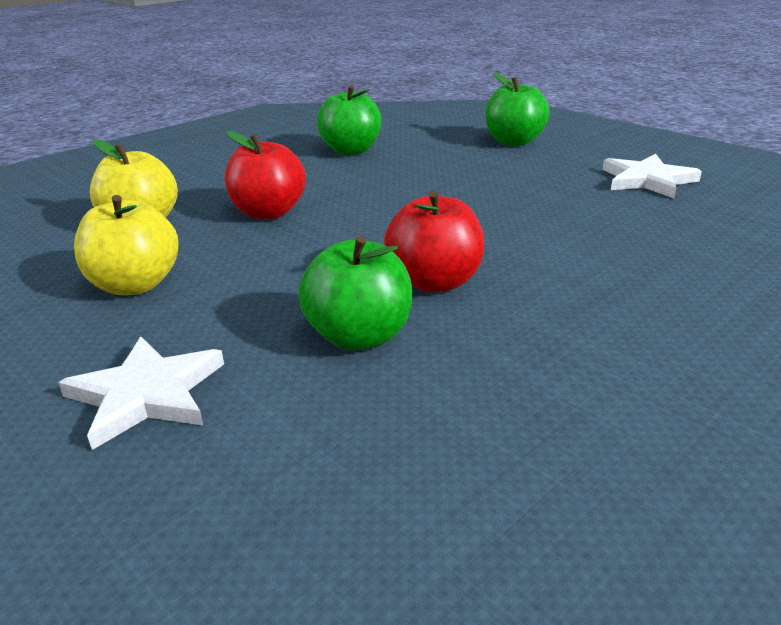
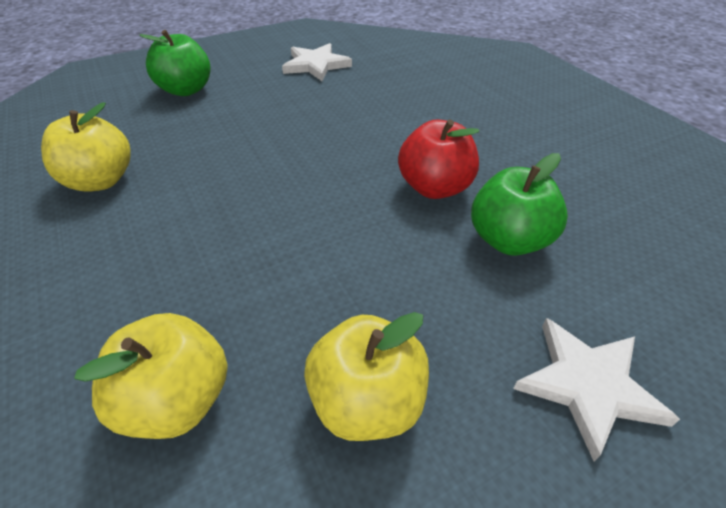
camera: 75 degrees left, 15 degrees up
red apple [225,131,306,220] -> none
green apple [317,85,382,155] -> yellow apple [41,103,131,192]

